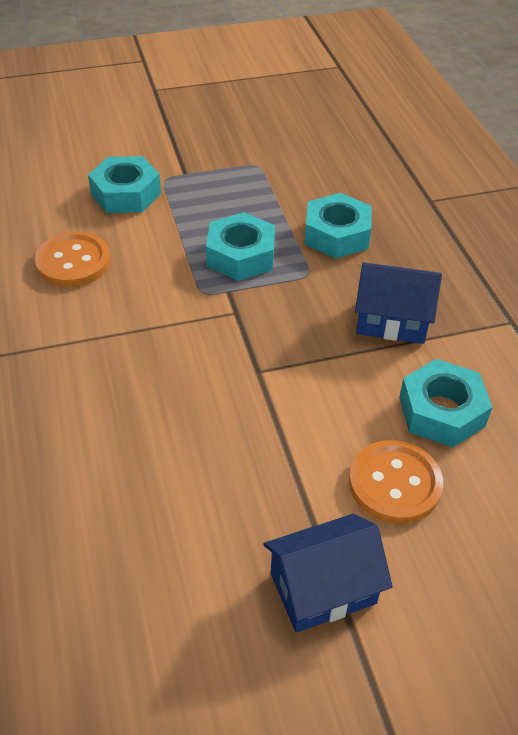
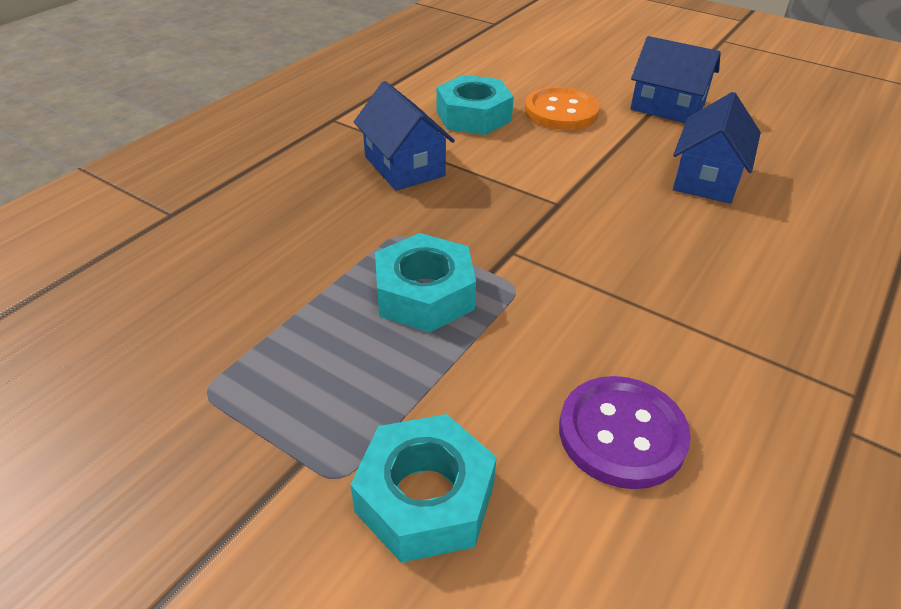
camera: 130 degrees left, 5 degrees down
orange button [35,232,110,287] -> purple button [559,376,691,489]
turquoise nut [304,193,372,259] -> none
none -> blue house [673,92,761,204]

